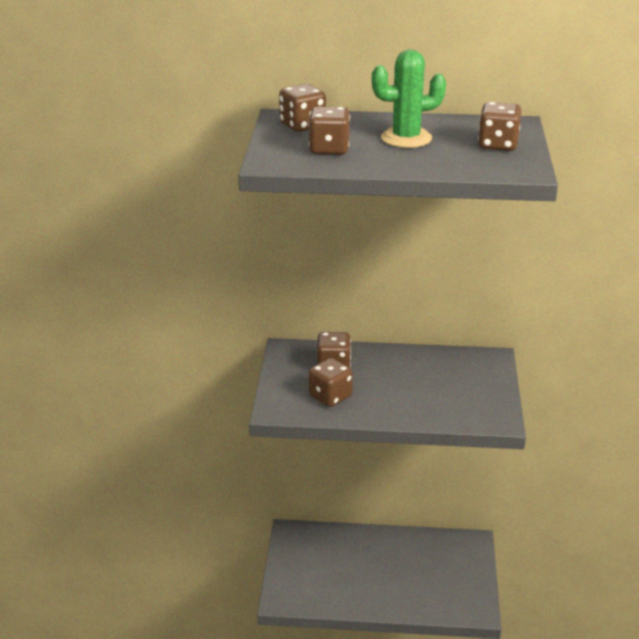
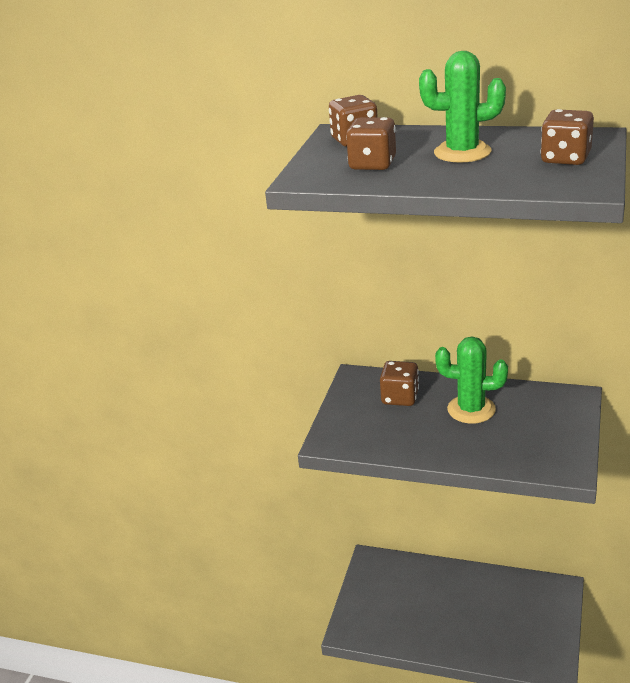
camera: 15 degrees right, 0 degrees up
brown dice [309,358,353,407] -> none
none -> green cactus [435,337,508,424]

